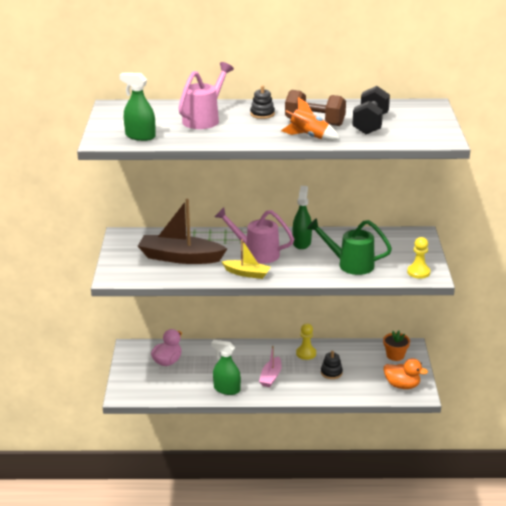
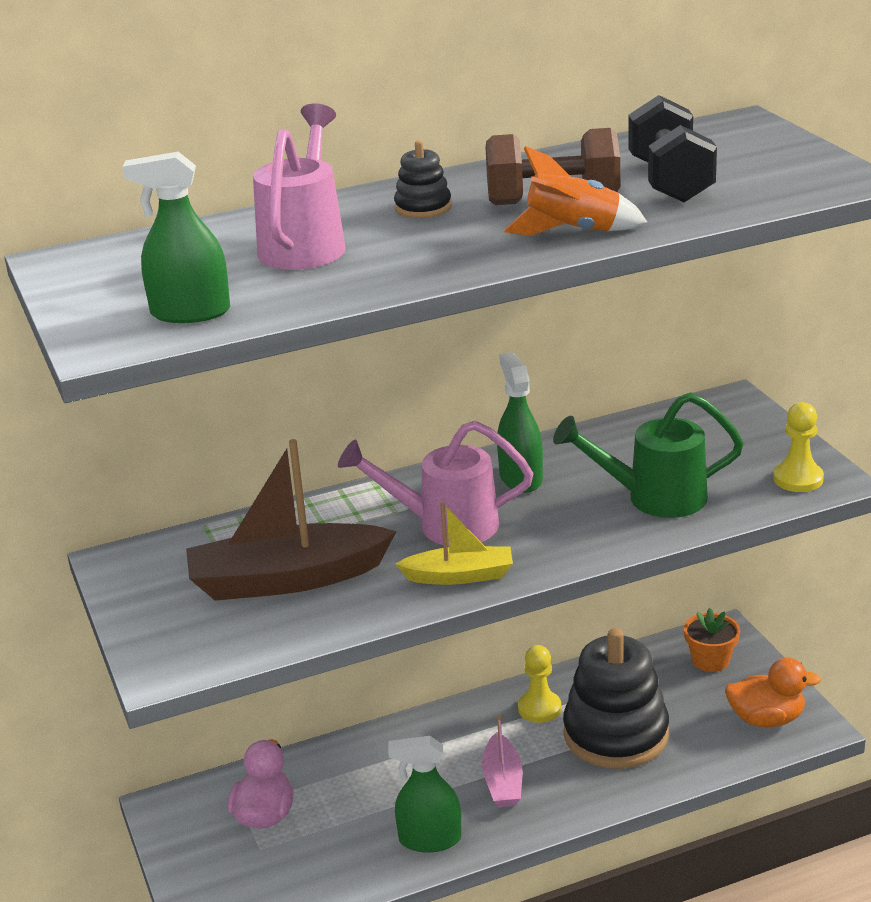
camera: 20 degrees left, 0 degrees up
black stacking toy [321,351,343,379] -> black stacking toy [563,628,669,769], size x2.25

